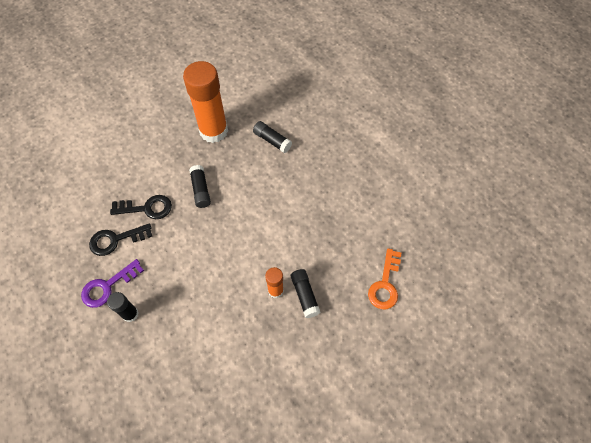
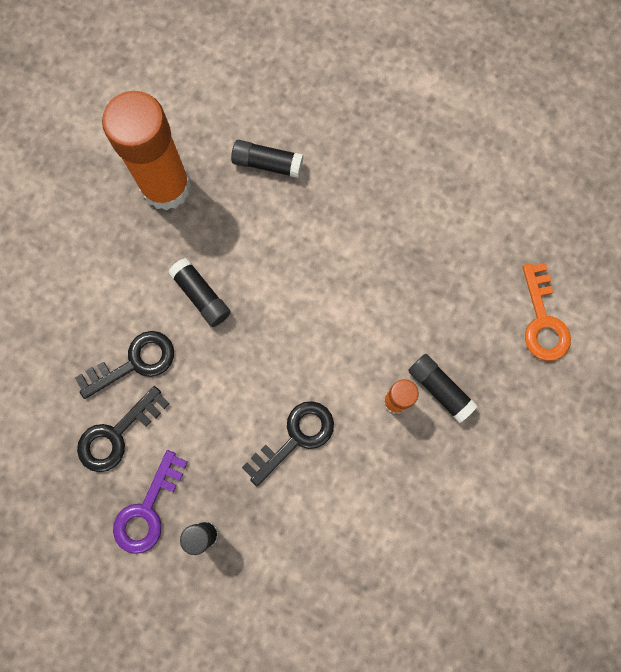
camera: 25 degrees left, 15 degrees up
none -> black key [242,401,334,486]

